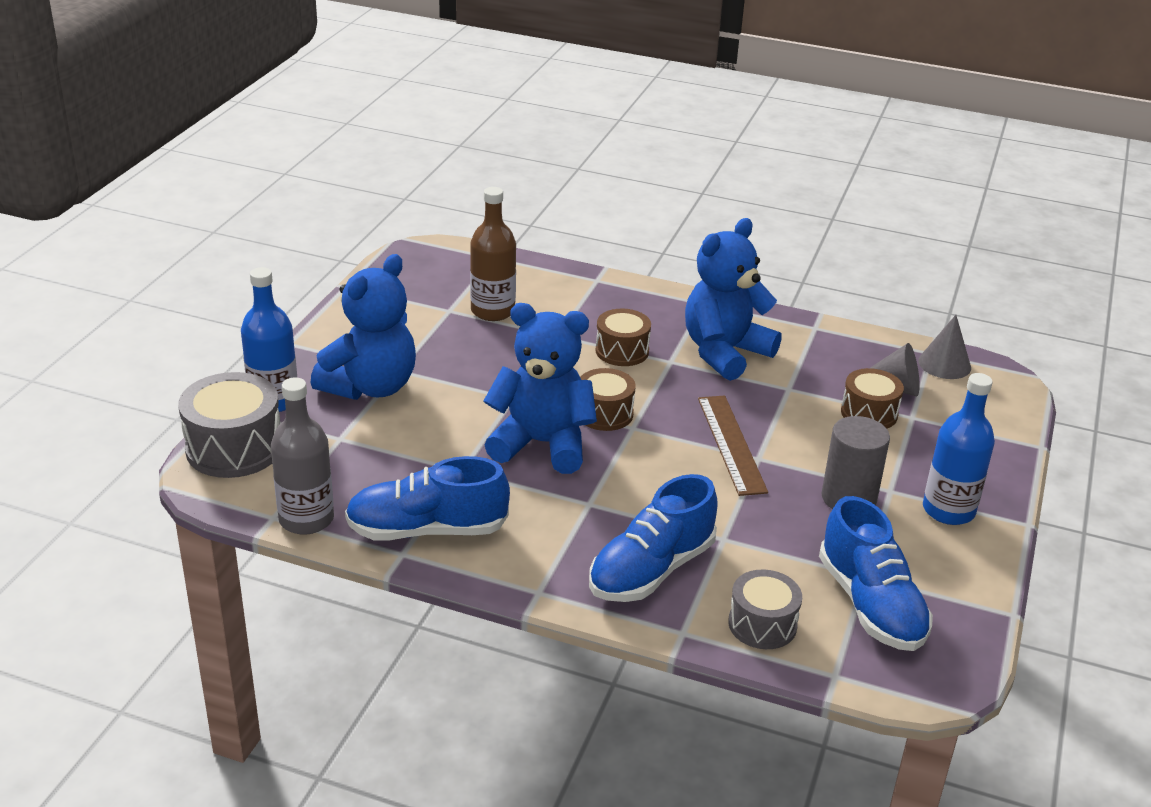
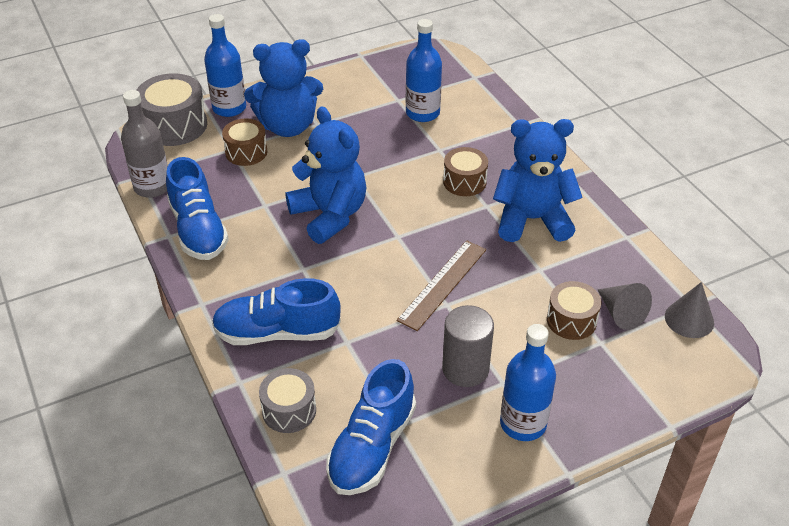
camera: 45 degrees right, 10 degrees up
blue shoe [345,456,510,540] -> blue shoe turned 150 degrees counterclockwise [166,157,229,260]
brown bottle [470,187,516,321] -> blue bottle [406,19,442,122]
brown drum [580,368,636,431] -> brown drum moved to [222,119,267,166]

